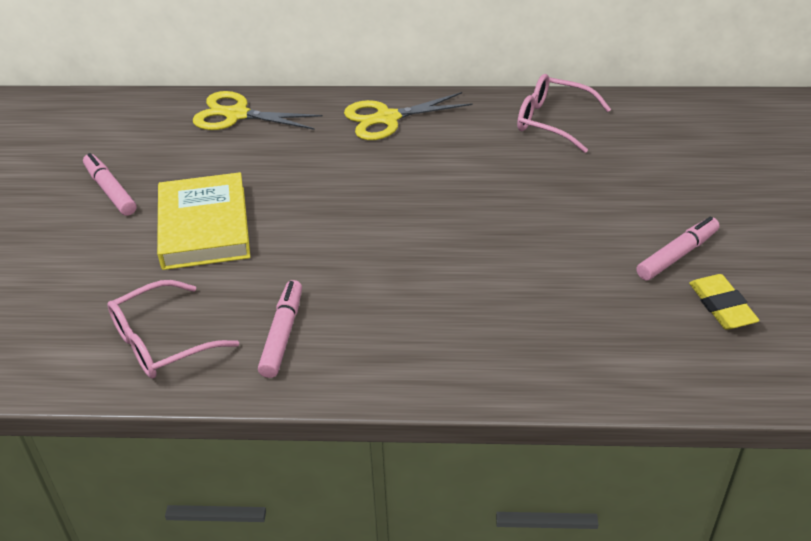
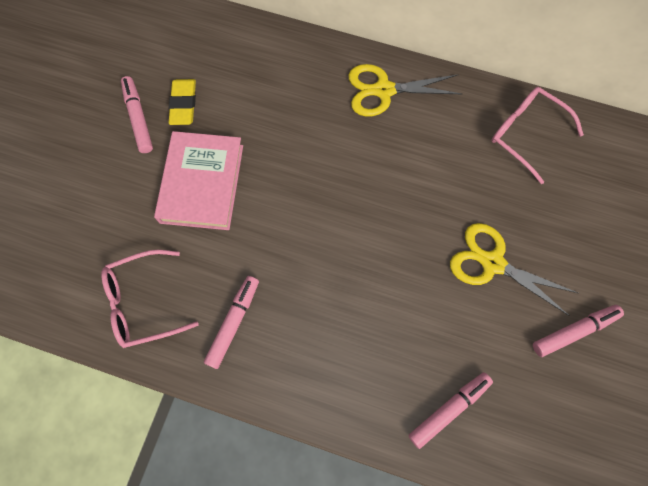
camera: 15 degrees right, 30 degrees up
yellow book [157,172,250,270] -> pink book [154,131,243,230]
yellow scissors [193,91,323,130] -> yellow scissors moved to [450,223,578,316]
yellow eraser [689,274,759,330] -> yellow eraser moved to [169,79,196,125]
none -> pink marker [409,372,493,449]

